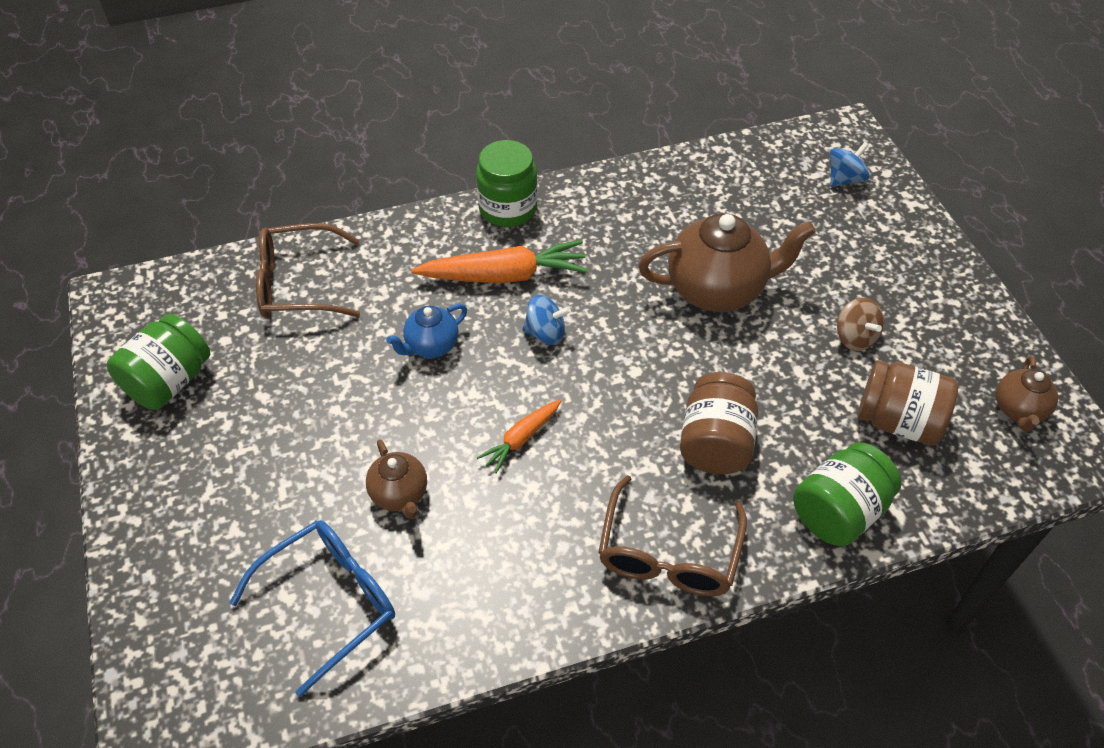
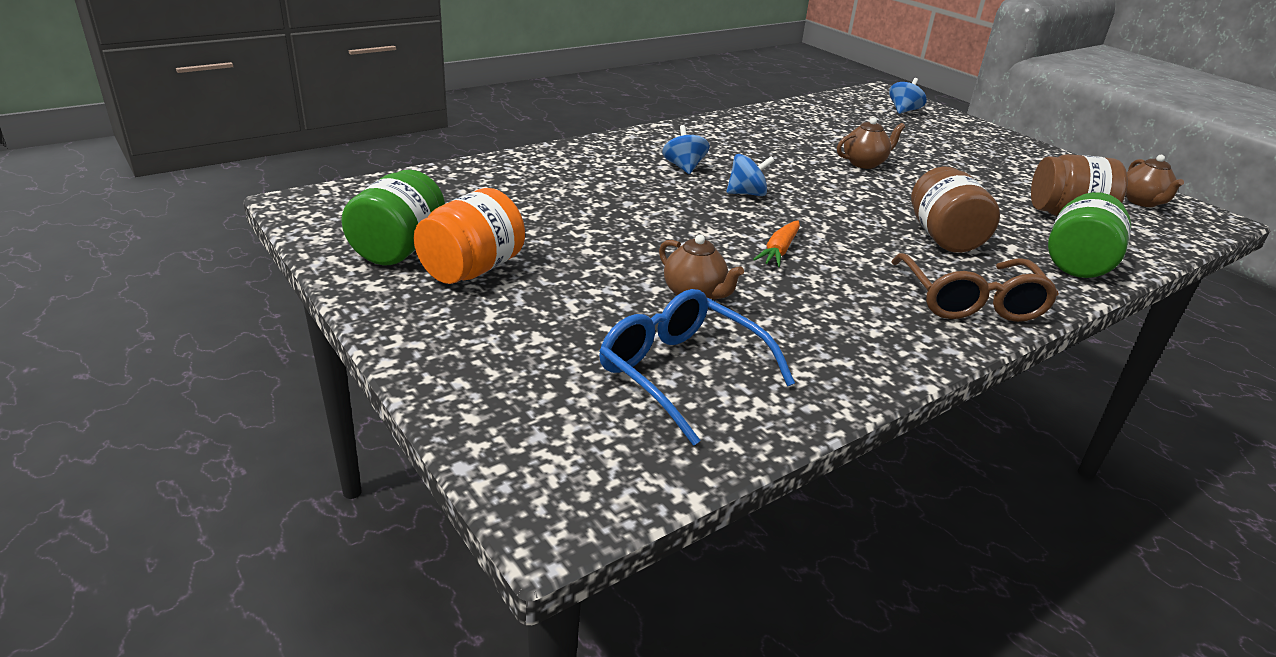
camera: 20 degrees left, 20 degrees down
blue glasses [230,520,395,697] -> blue glasses turned 75 degrees counterclockwise [599,289,795,446]
brown glasses [256,223,360,318] -> none
blue teapot [386,304,467,358] -> none
orange carrot [411,240,588,283] -> blue spinning top [662,125,710,174]
green jar [476,140,538,227] -> none
brown teapot [638,213,816,312] -> brown teapot [837,118,905,169], size x0.53
brown spinning top [837,298,884,351] -> none
none -> orange jar [414,188,525,284]

